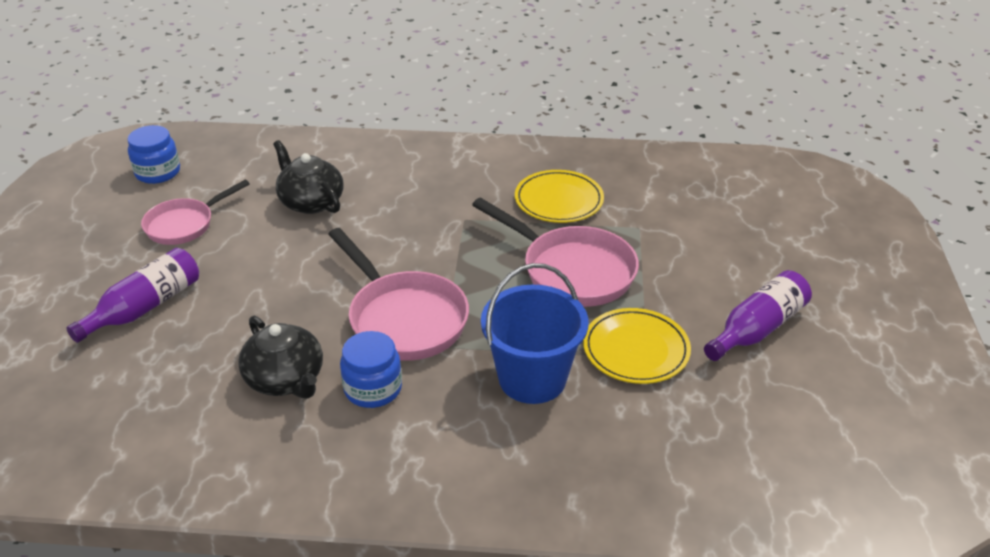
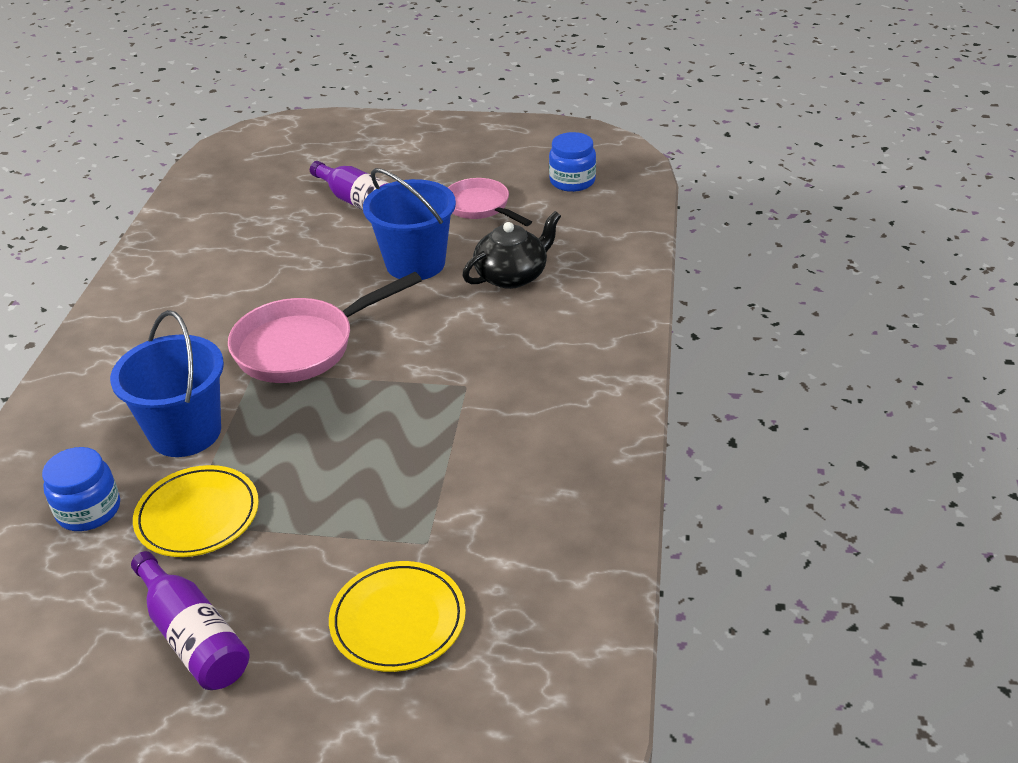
camera: 95 degrees right, 0 degrees up
black teapot [238,316,323,399] -> none
blue jar [340,331,402,408] -> blue jar moved to [42,447,120,531]
pink pan [472,198,639,307] -> none
yellow plate [515,170,604,223] -> yellow plate moved to [329,561,466,672]
none -> blue bucket [363,168,456,280]

